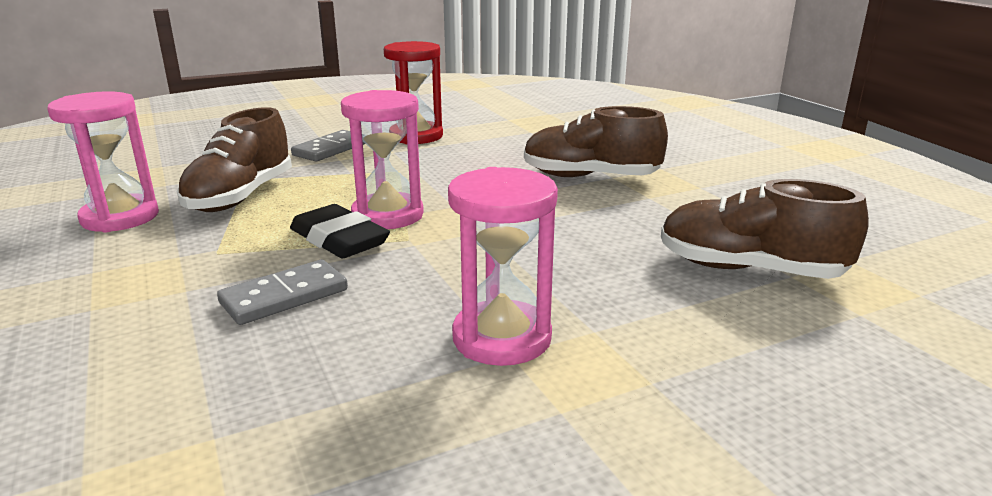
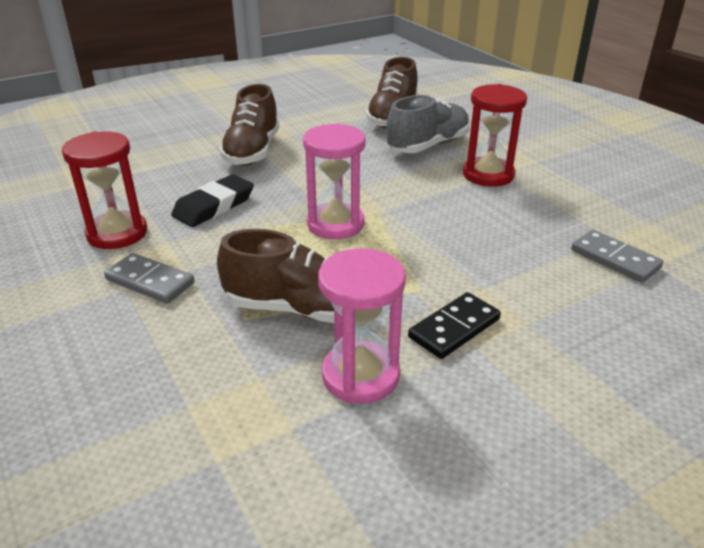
camera: 95 degrees left, 10 degrees up
grey domino [217,259,348,325] -> grey domino moved to [571,230,663,283]
black eraser [290,204,390,259] -> black eraser moved to [171,174,254,227]
pink hourglass [448,167,558,366] -> red hourglass [463,84,527,187]
none -> grey shoe [386,95,470,153]
none -> black domino [408,292,501,359]

